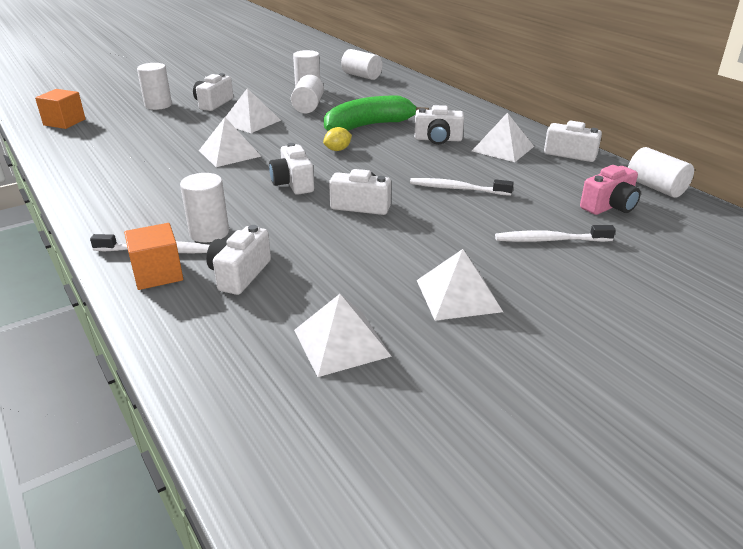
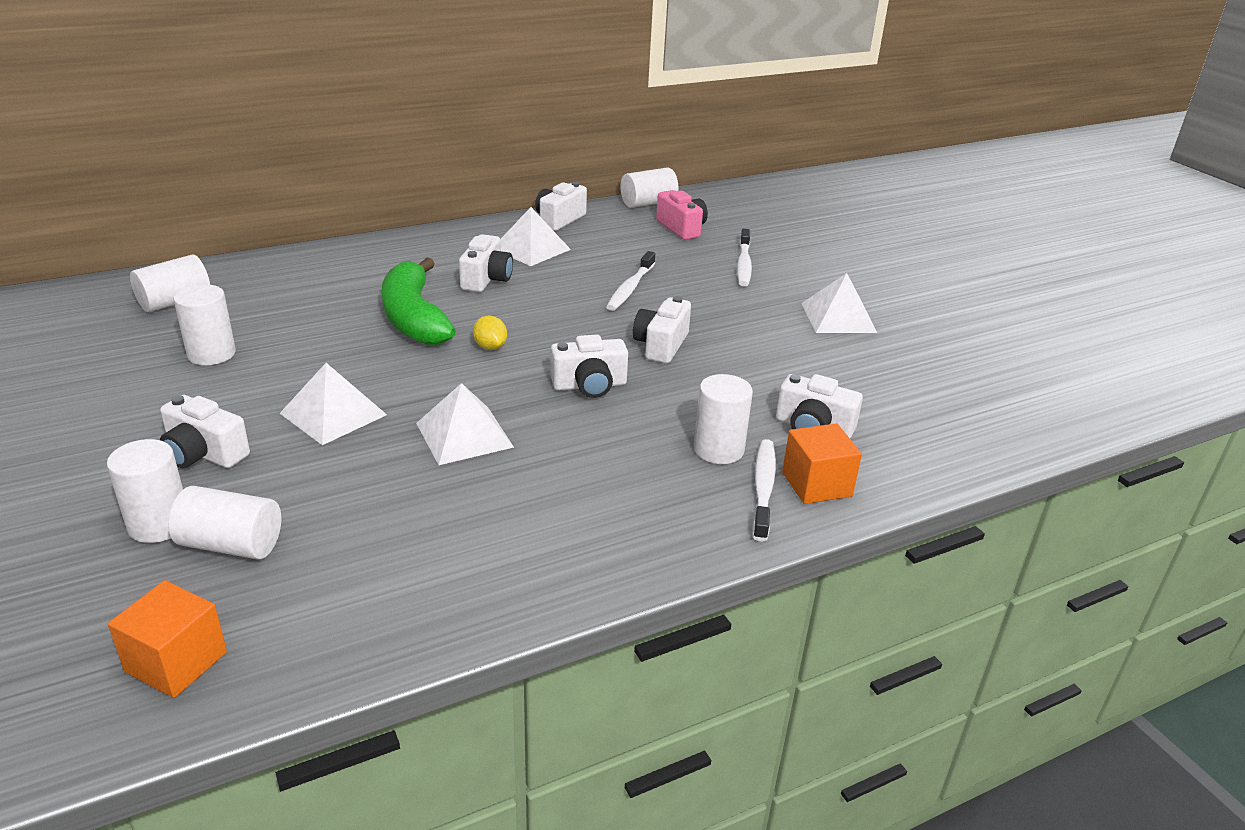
camera: 85 degrees left, 0 degrees up
white cylinder [291,75,324,113] -> white cylinder moved to [168,486,281,560]
white pyramid [294,294,392,377] -> none

